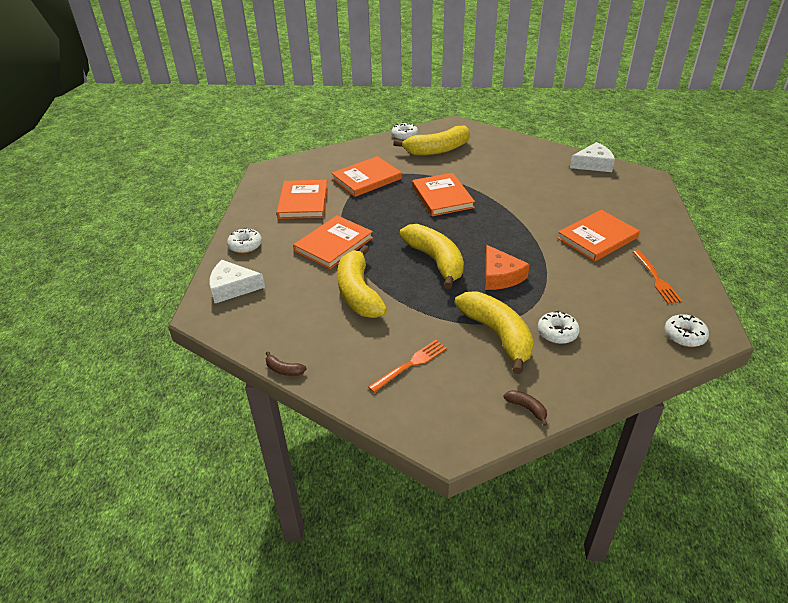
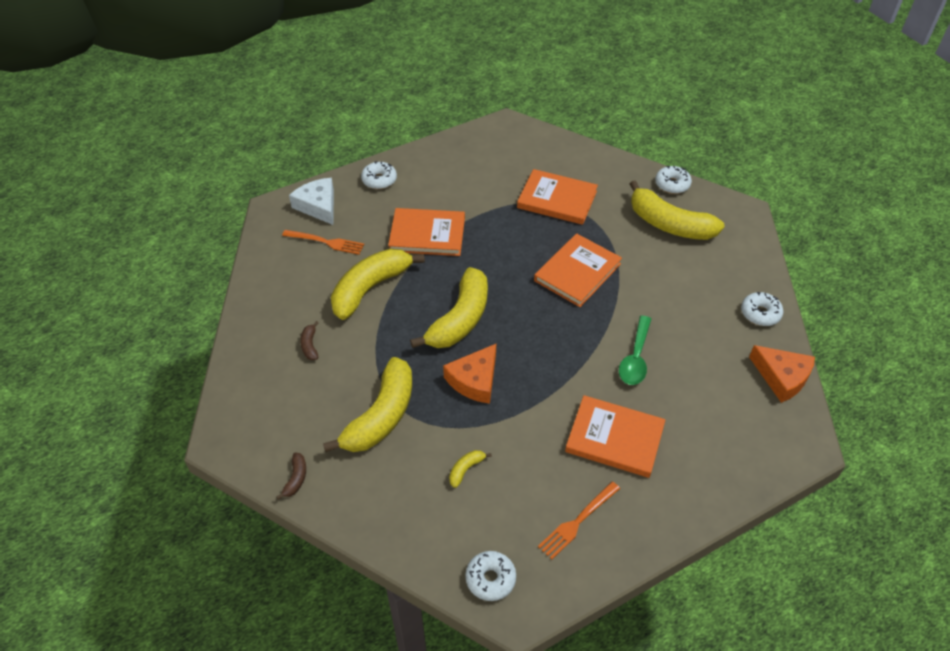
camera: 55 degrees right, 10 degrees up
brown banana [266,351,307,376] -> brown banana moved to [300,321,319,360]
orange book [277,180,328,219] -> none
orange fork [368,340,447,393] -> orange fork moved to [282,230,364,255]
white donut [538,311,580,344] -> white donut moved to [741,292,783,326]
white cheese [570,142,615,172] -> orange cheese [749,345,815,403]
none -> yellow banana [449,450,492,488]
none -> green spoon [619,316,651,385]

